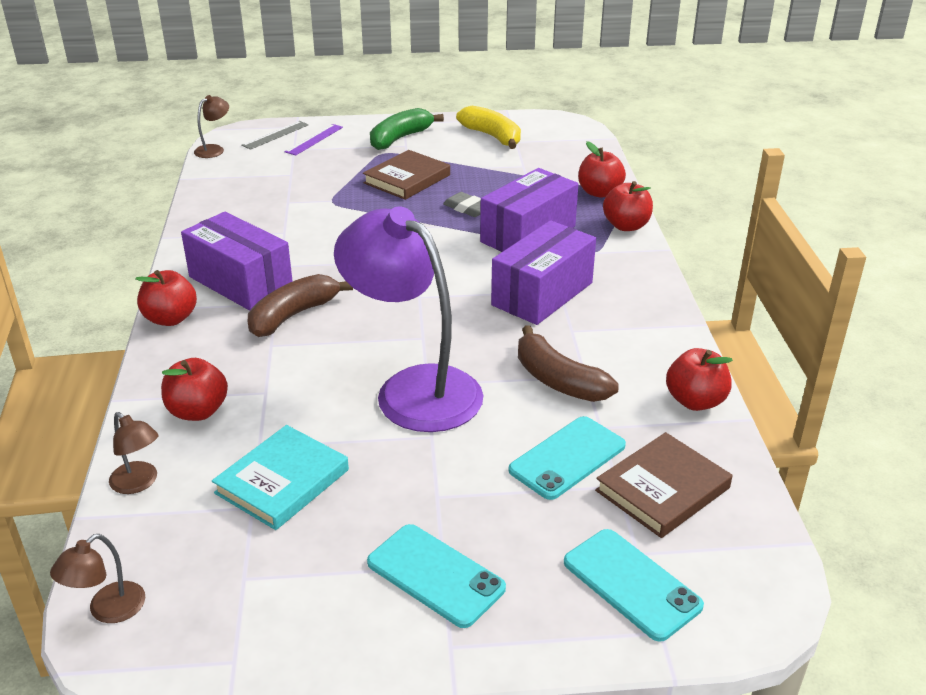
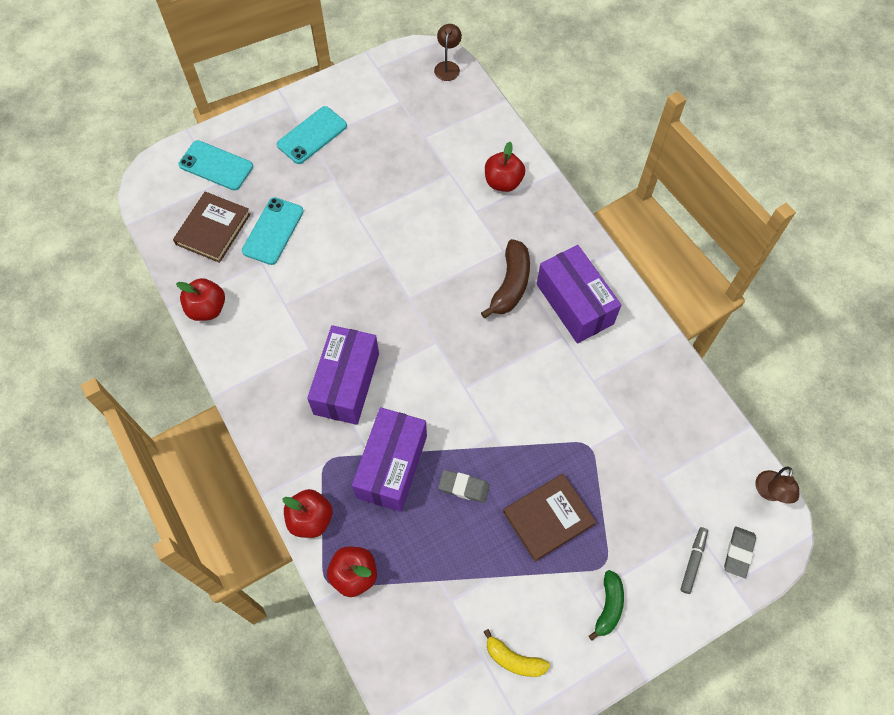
camera: 155 degrees right, 30 degrees up
brown lamp [109,412,159,494] -> none
red apple [135,270,197,326] -> none
purple box [181,212,293,311] -> purple box turned 45 degrees clockwise [537,245,621,343]
turquoise book [212,425,349,530] -> none
grey ruler [241,121,309,150] -> grey eraser [724,526,756,578]
purple ruler [284,124,343,156] -> grey marker [680,527,708,594]
purple lamp [334,206,483,432] -> none
brown book [363,150,450,200] -> brown book turned 45 degrees clockwise [503,474,596,562]
turquoise phone [367,524,506,628] -> turquoise phone turned 60 degrees counterclockwise [277,106,347,164]
green banana [370,108,444,150] -> green banana [589,570,624,641], size x0.66
yellow banana [456,106,521,149] -> yellow banana [484,629,550,677], size x0.66
brown banana [518,325,619,402] -> none

